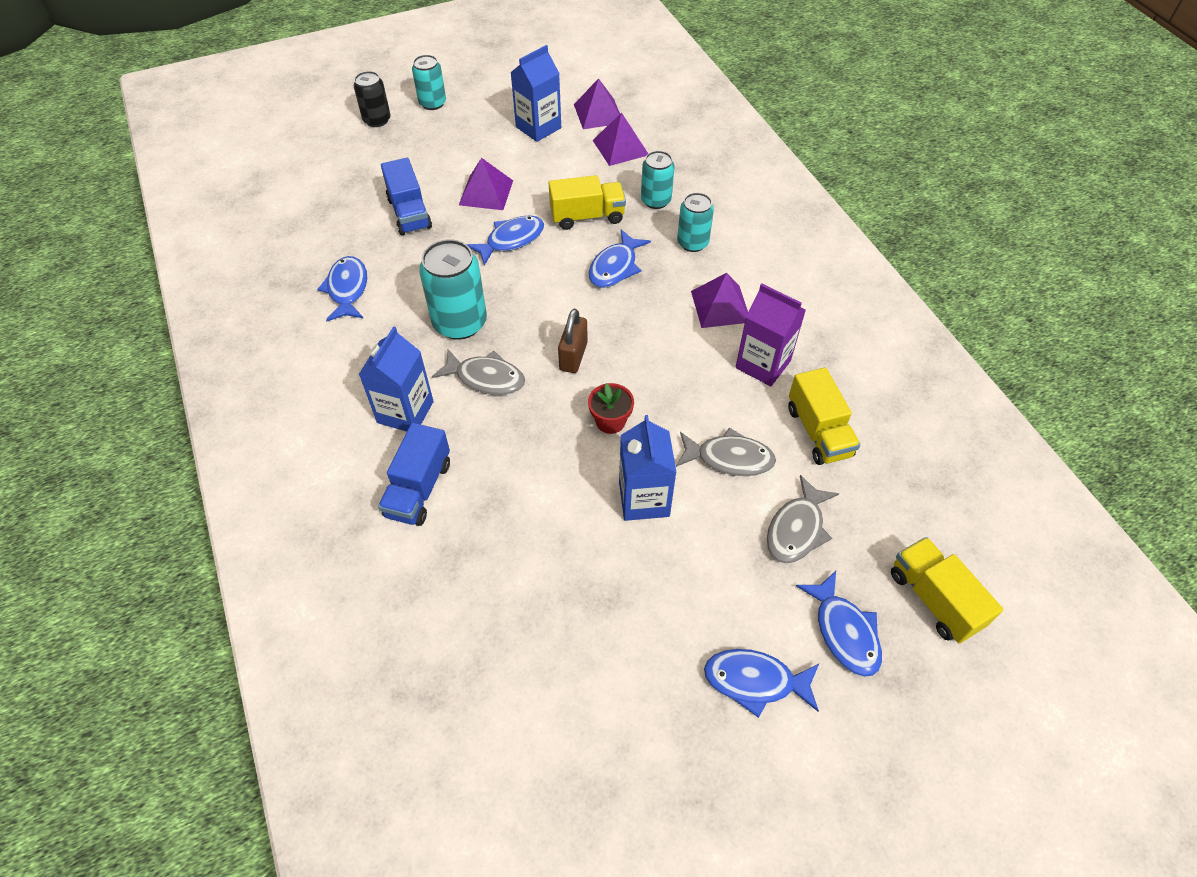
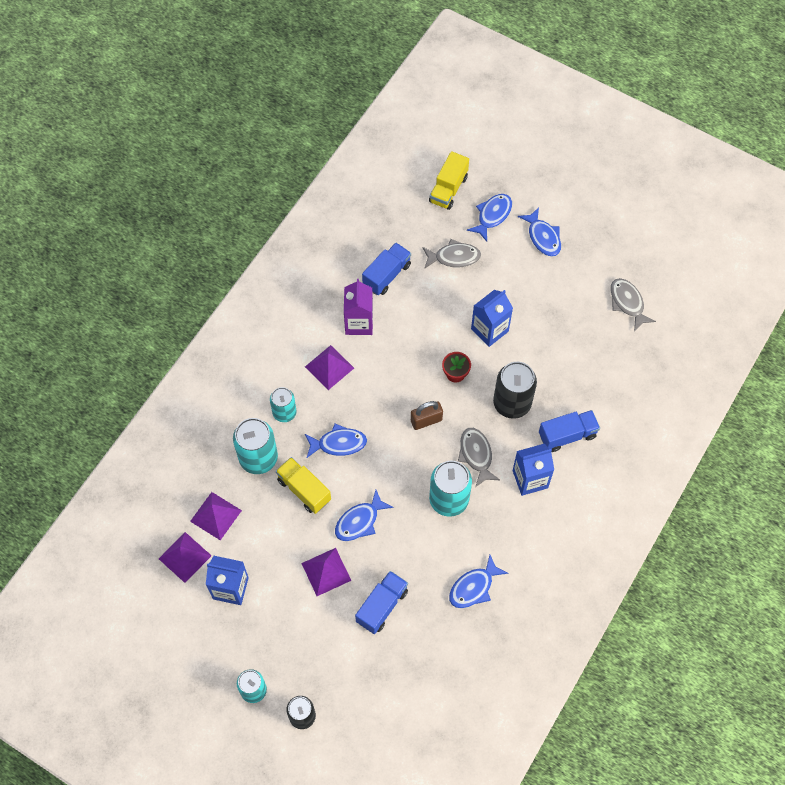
camera: 125 degrees left, 10 degrees up
blue fish [467,215,544,266] -> blue fish turned 60 degrees counterclockwise [335,490,394,541]
turquoise can [641,151,675,209] -> turquoise can [233,418,278,474], size x1.60
grey fish [676,428,776,476] -> grey fish moved to [611,278,656,331]
yellow truck [788,368,860,465] -> blue truck [362,243,411,295]
none -> black can [493,362,537,419]

